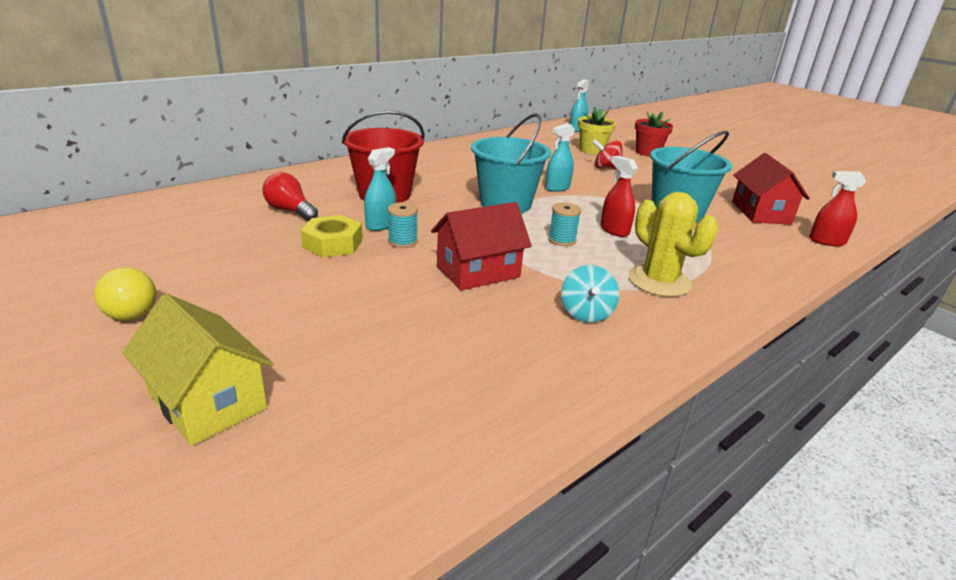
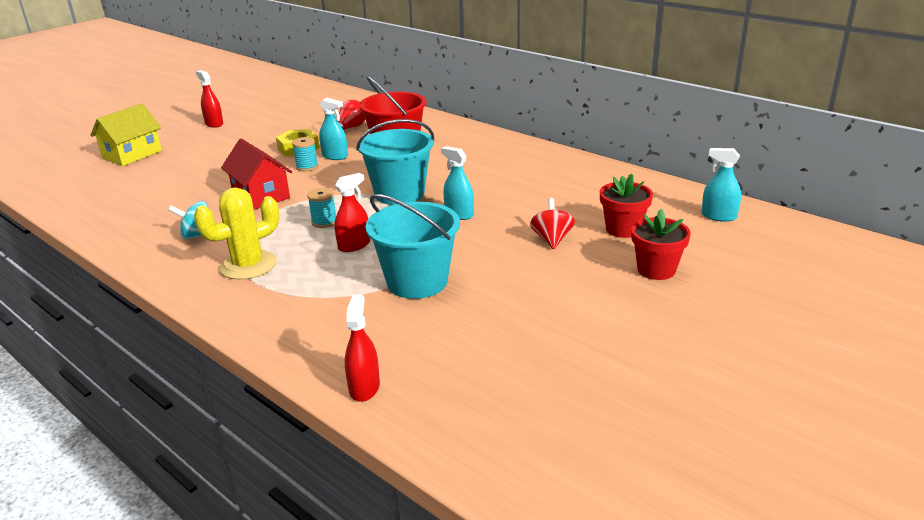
camera: 85 degrees right, 0 degrees up
yellow light bulb [94,267,157,321] -> red spray bottle [196,70,223,128]
yellow flower pot [578,107,616,154] -> red flower pot [600,174,653,238]
red house [732,153,810,225] -> none

